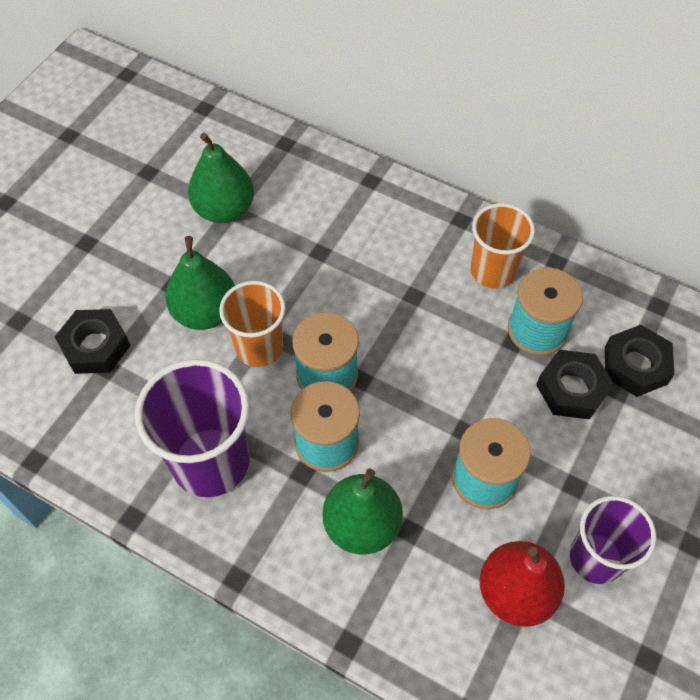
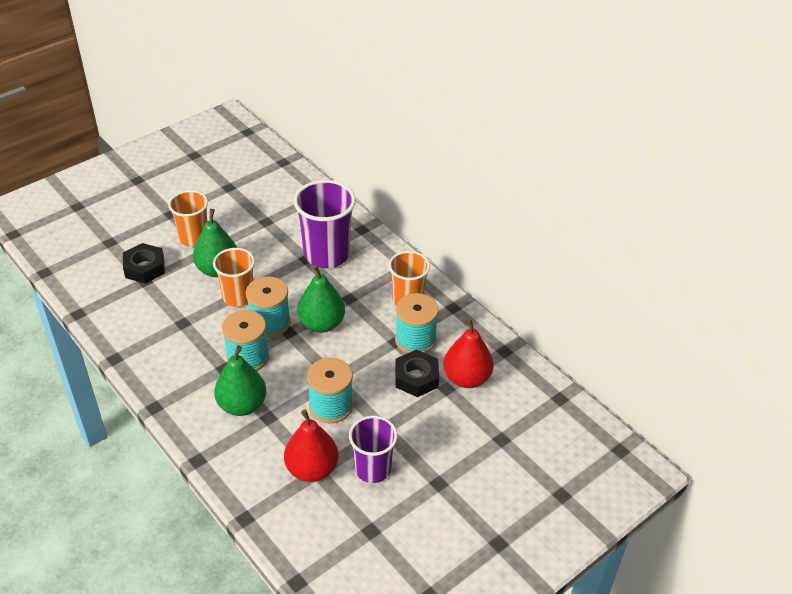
camera: 20 degrees right, 15 degrees down
purple cup [135,359,250,497] -> purple cup moved to [294,180,356,268]
green pear [188,133,254,223] -> green pear moved to [297,265,345,333]
black nut [605,325,674,397] -> red pear [443,318,494,388]
none -> orange cup [168,190,208,247]

